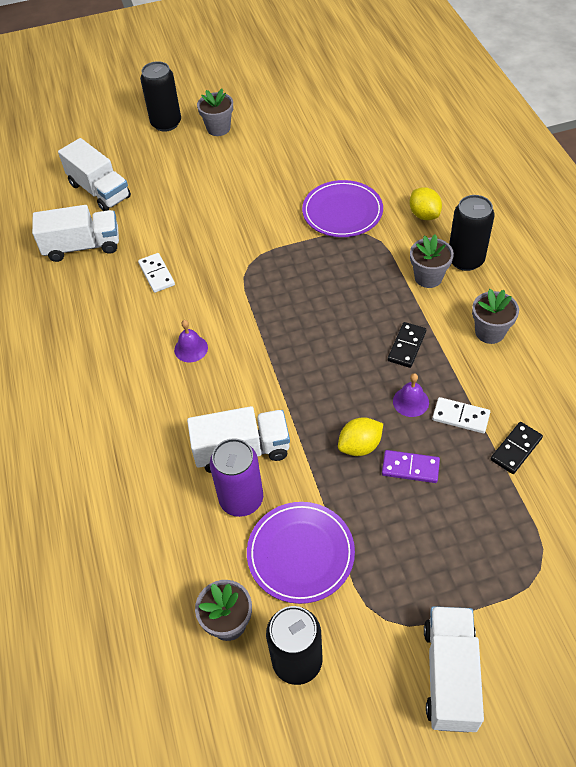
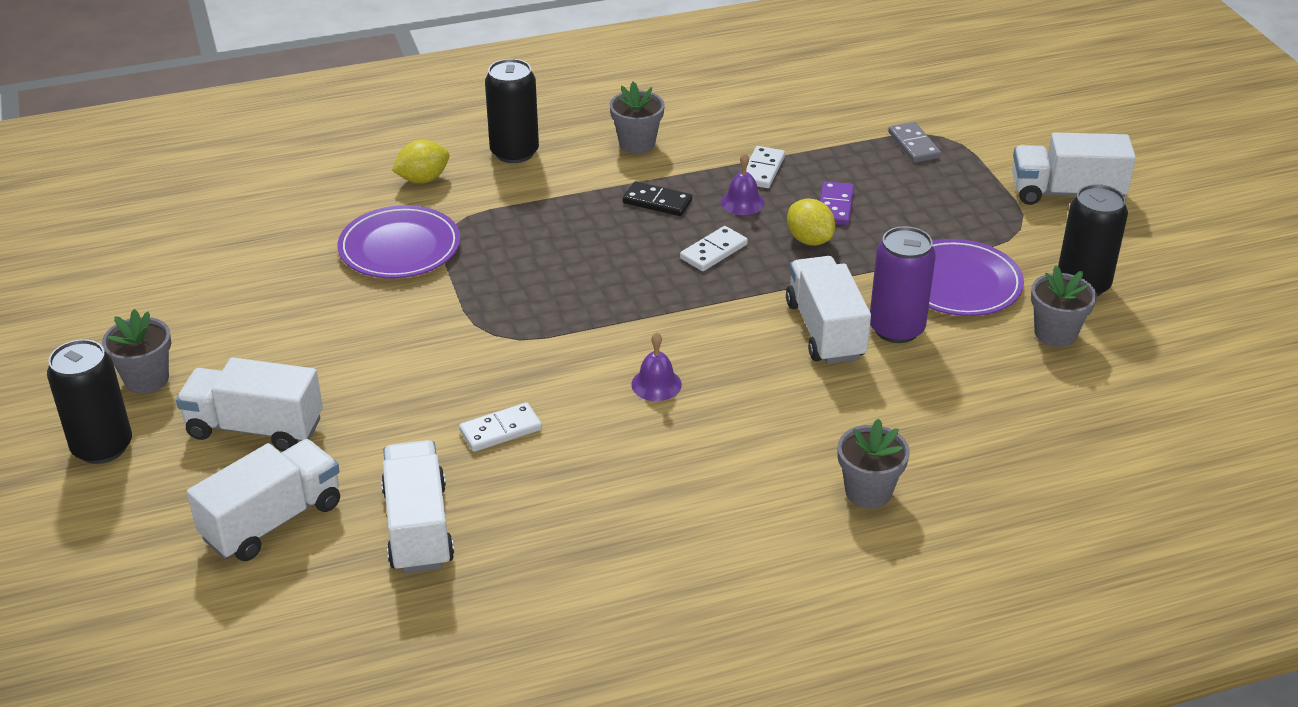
camera: 95 degrees left, 15 degrees down
grey flower pot [410,234,454,288] -> grey flower pot moved to [837,419,910,508]
black domino [491,422,543,474] -> none
none -> white truck [176,357,323,451]
none -> white domino [680,226,748,271]
none -> grey domino [888,122,941,163]

